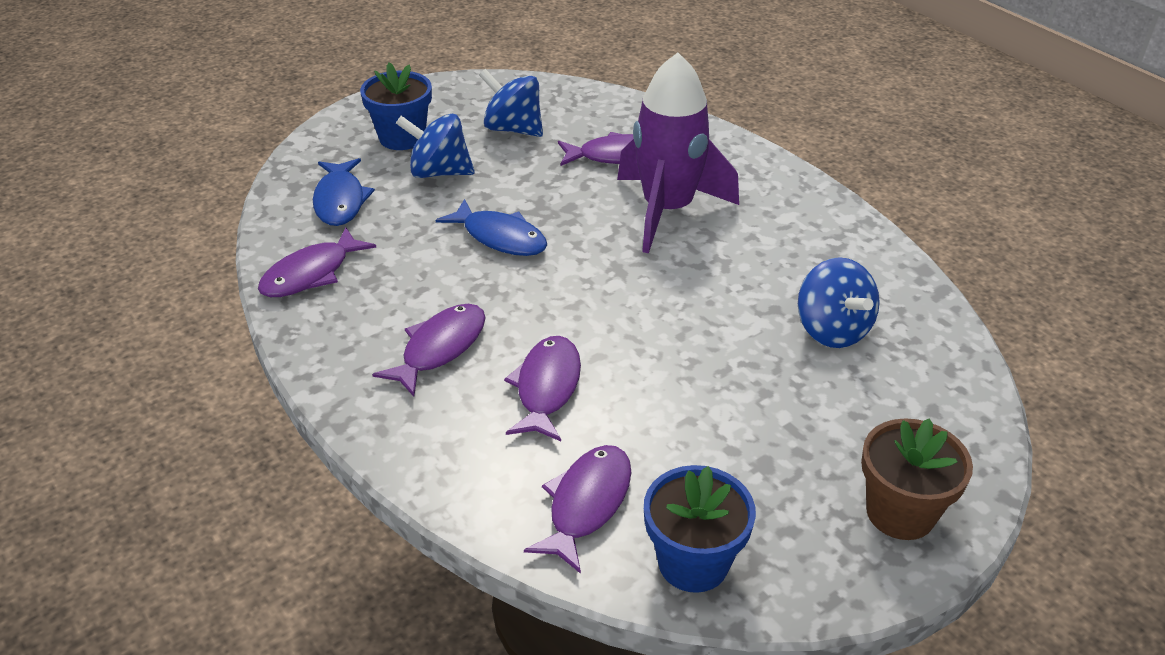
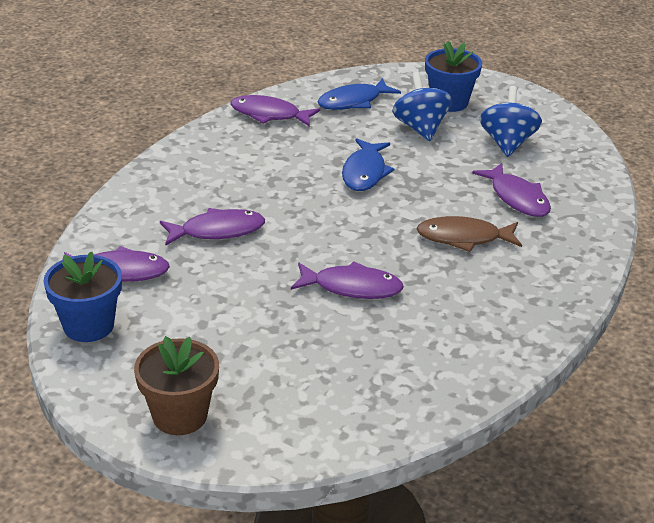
camera: 65 degrees right, 5 degrees down
purple fish [372,304,485,397] -> purple fish moved to [291,261,404,299]
purple rocket [617,53,739,253] -> brown fish [417,216,522,252]
blue spinning top [798,257,880,348] -> none

